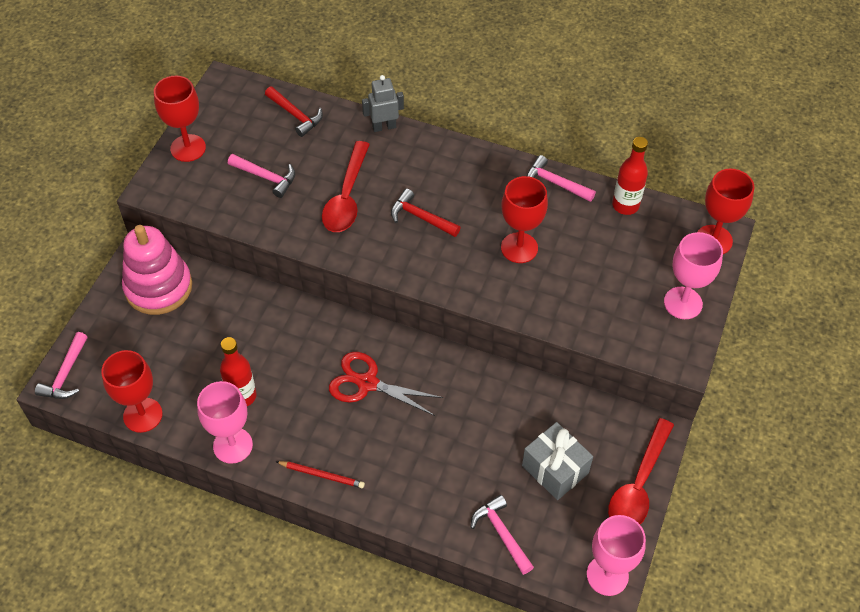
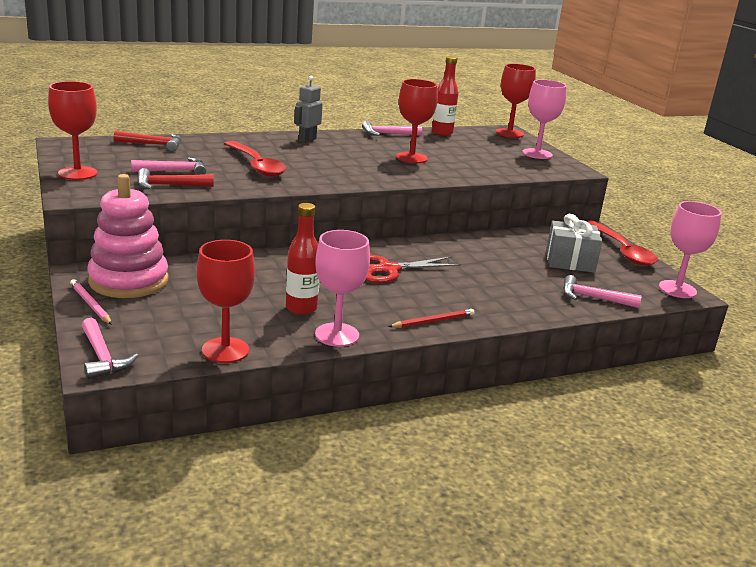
camera: 45 degrees left, 30 degrees down
grey robot [362,75,404,132] -> grey robot moved to [294,76,323,143]
red hammer [391,189,461,237] -> red hammer moved to [137,168,214,189]
none -> pink pencil [70,279,112,325]

